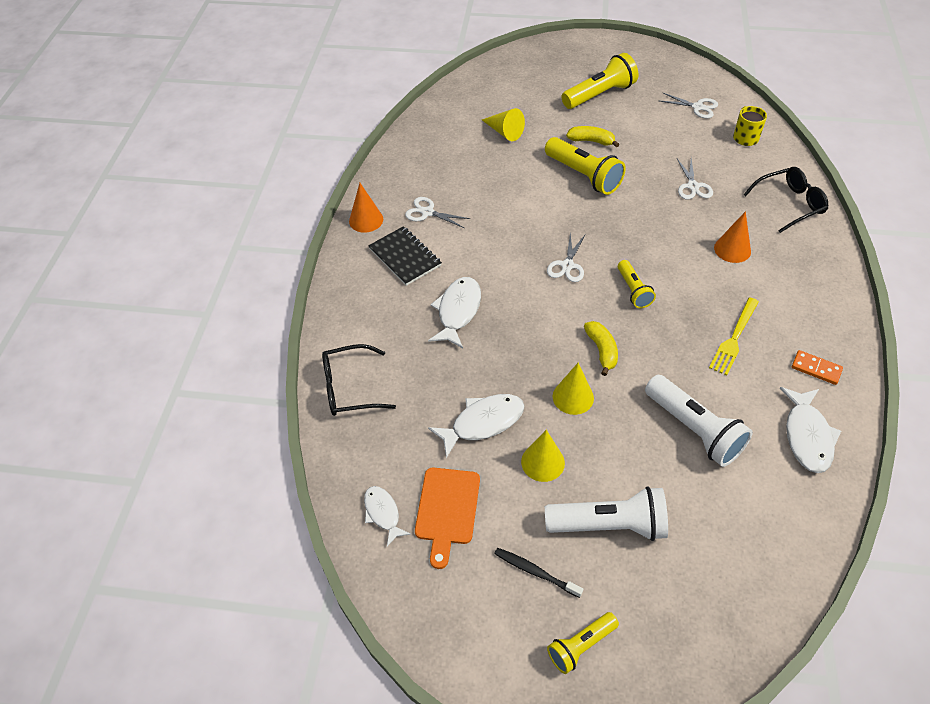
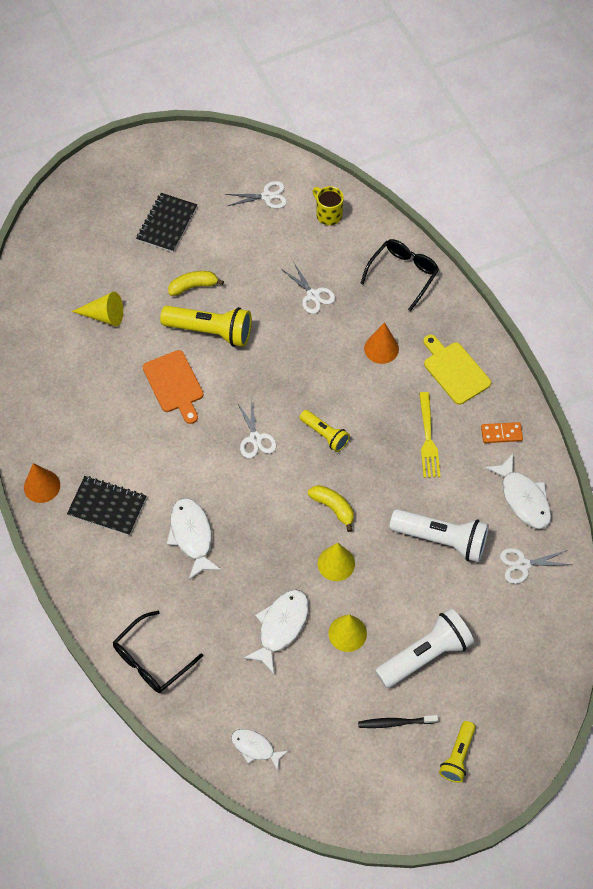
camera: 35 degrees left, 10 degrees up
white scissors [405,197,471,228] -> white scissors moved to [500,548,572,584]
orange cutting board [415,467,480,569] -> orange cutting board moved to [143,350,204,424]
yellow flashlight [562,53,638,109] -> black notebook [136,193,197,252]
none -> yellow cutting board [423,335,491,405]

